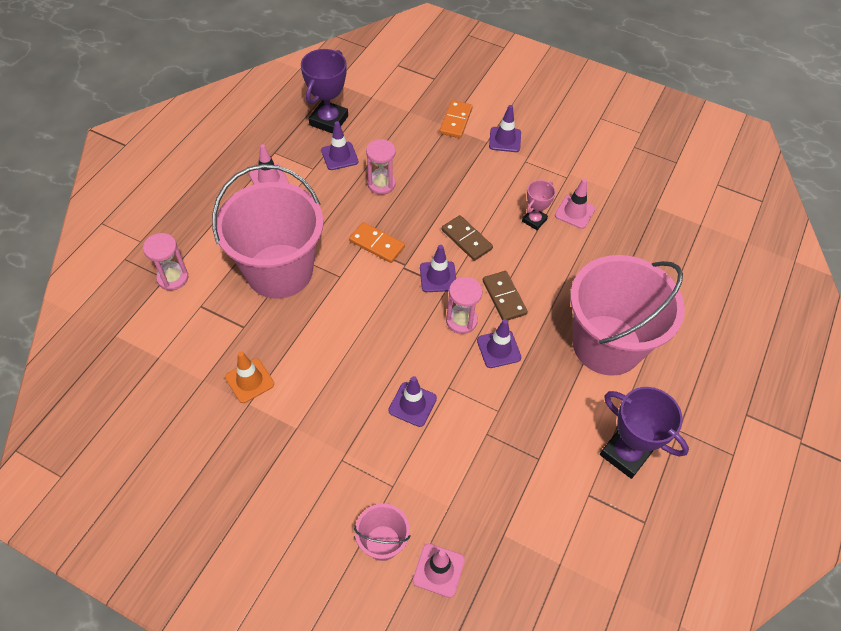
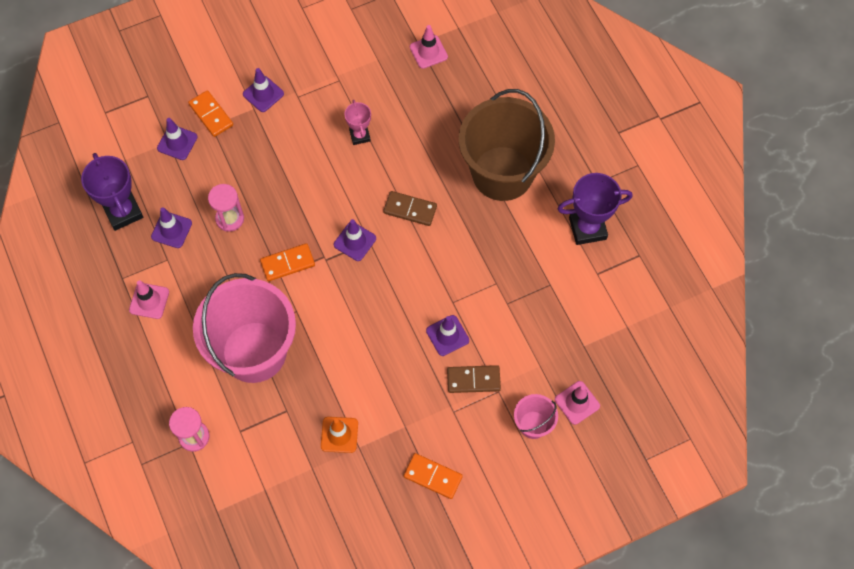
camera: 50 degrees left, 10 degrees up
brown domino [442,215,493,261] -> brown domino moved to [447,365,501,393]
pink hourglass [446,277,482,334] -> none
purple traffic cone [477,319,521,368] -> purple traffic cone moved to [157,118,198,160]
pink traffic cone [555,179,595,229] -> pink traffic cone moved to [410,25,448,69]
pink bucket [570,255,685,376] -> brown bucket [459,89,555,201]
none -> orange domino [404,453,463,499]

